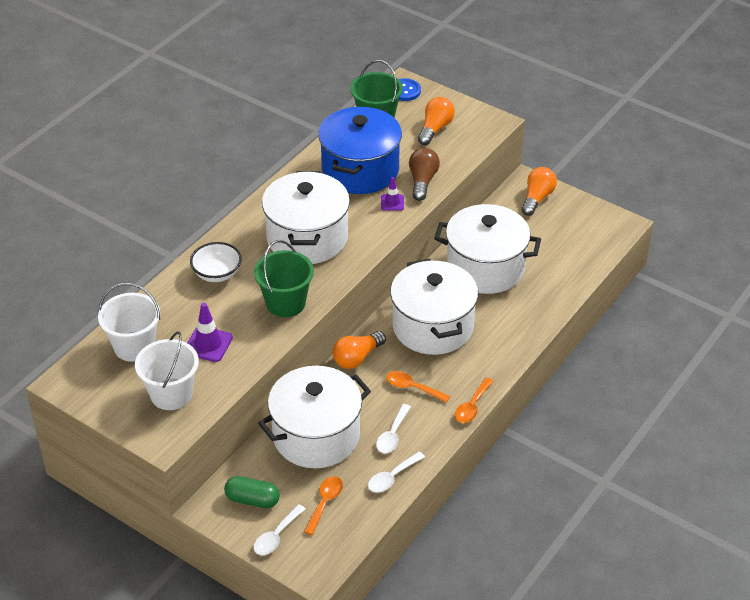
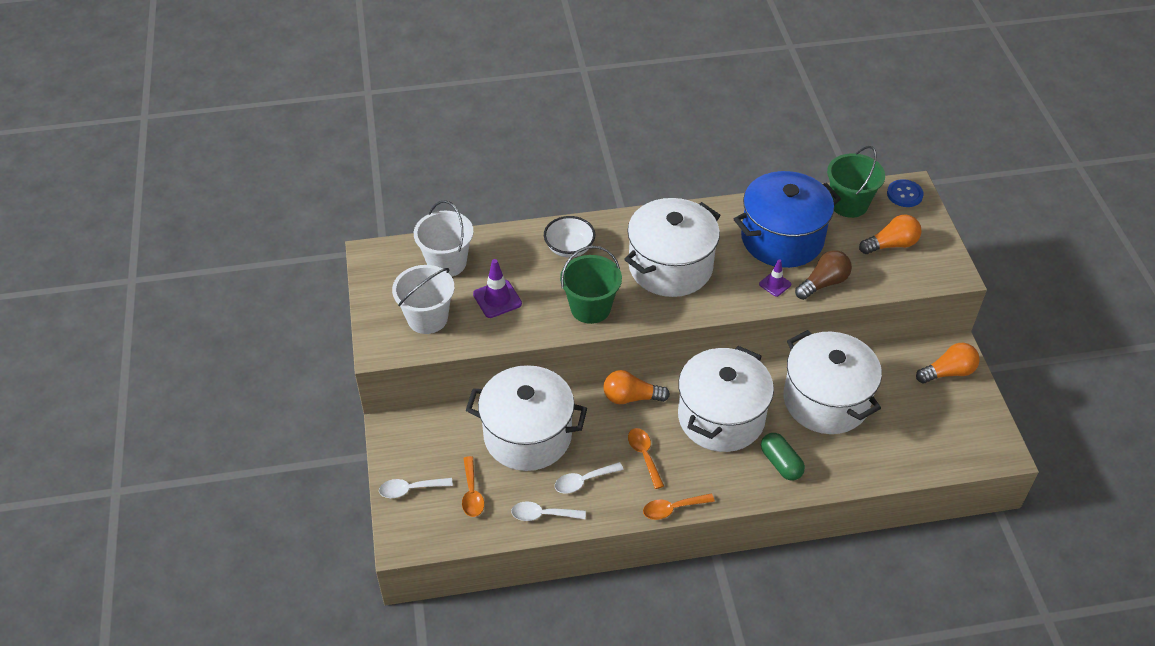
camera: 45 degrees right, 5 degrees up
green capsule [224,476,280,508] -> green capsule moved to [761,433,805,480]
orange spoon [304,476,343,535] -> orange spoon turned 105 degrees clockwise [462,456,484,517]

